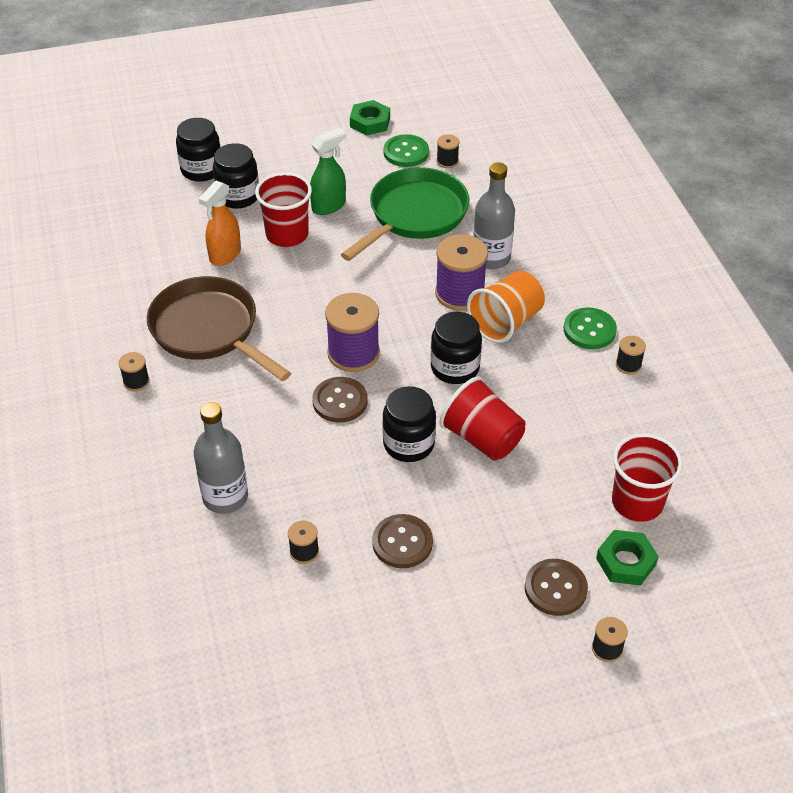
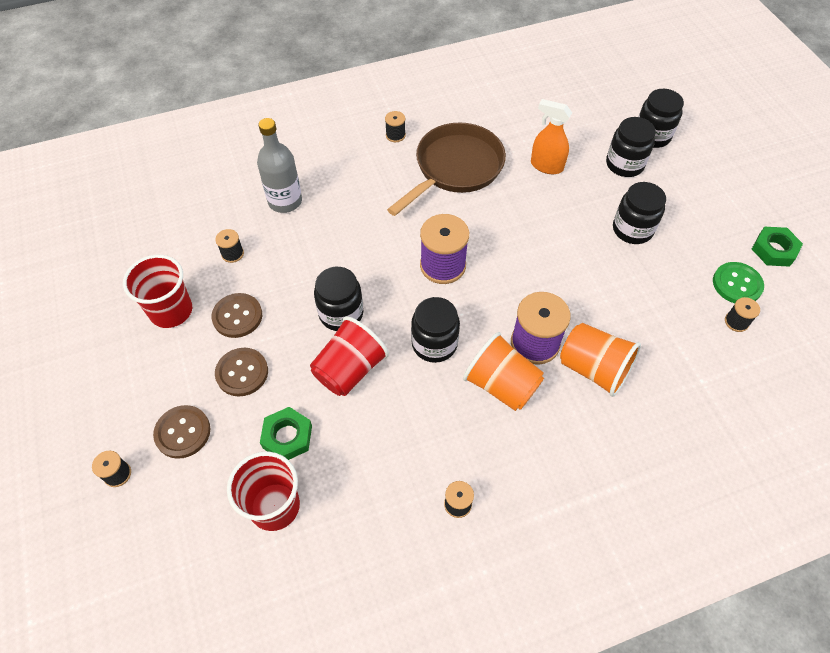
camera: 85 degrees right, 10 degrees up
red cup [255,172,312,247] -> red cup moved to [123,255,192,328]
green spray bottle [310,128,346,215] -> black jar [613,182,666,244]
brown button [312,377,368,422] -> brown button moved to [215,348,268,396]
green pan [341,167,469,261] -> none
grey bottle [473,162,515,269] -> orange cup [560,323,641,397]
green button [564,307,617,349] -> none
green nut [596,530,659,586] -> green nut moved to [260,407,312,460]

